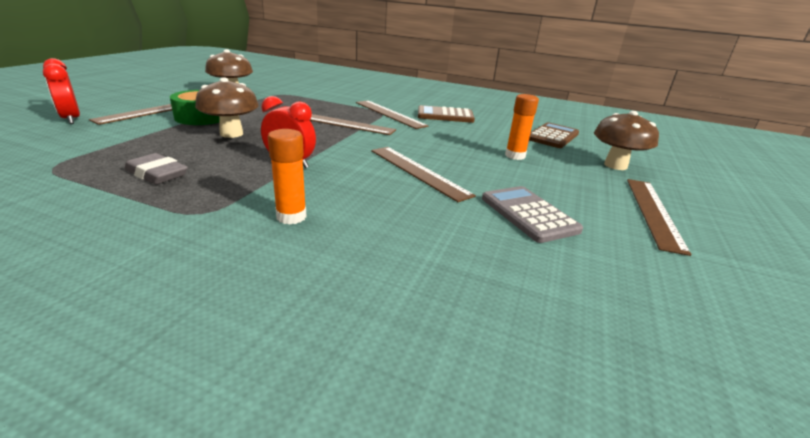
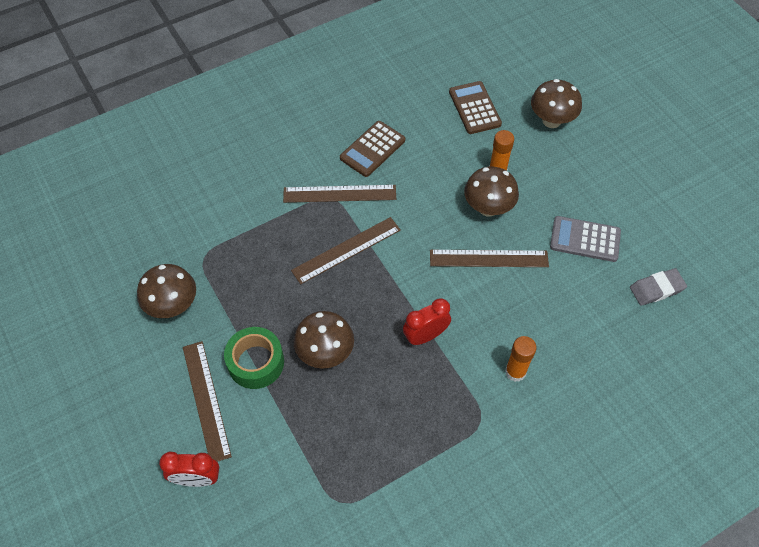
camera: 50 degrees left, 30 degrees up
grey eraser [124,153,188,184] -> grey eraser moved to [630,268,687,306]
brown ruler [627,179,692,256] -> none
none -> brown mushroom [464,167,519,217]

